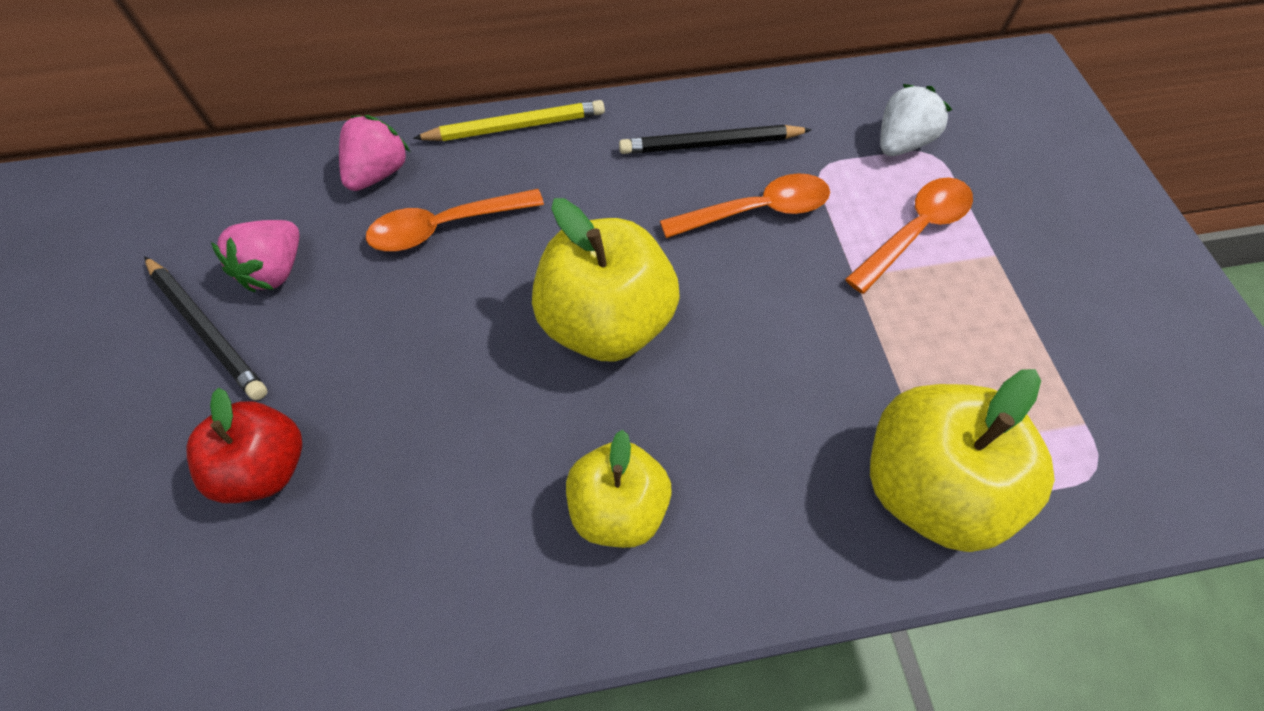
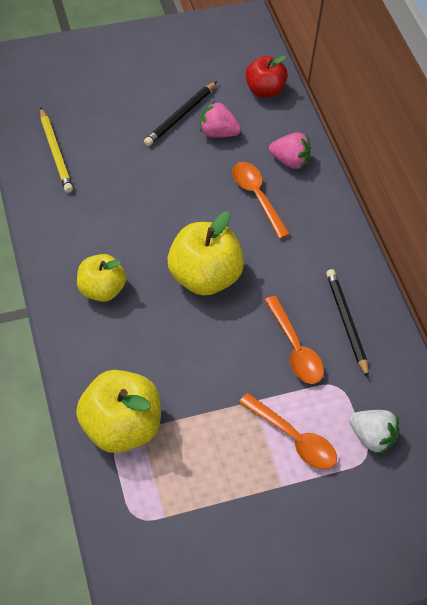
camera: 80 degrees right, 5 degrees down
red apple [187,388,302,503] -> red apple moved to [245,55,288,98]
yellow pencil [413,100,605,141] -> yellow pencil moved to [40,107,73,193]

